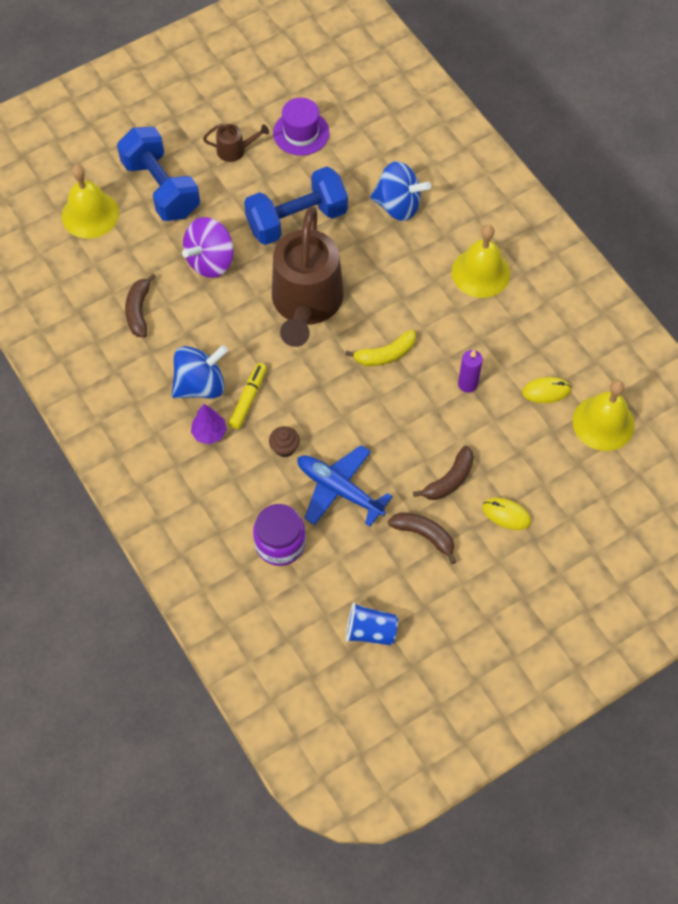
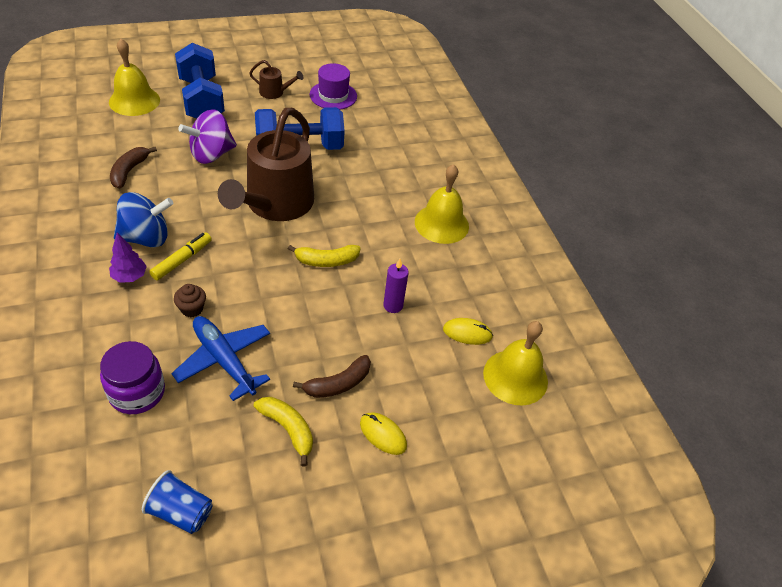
camera: 10 degrees right, 15 degrees down
blue spinning top [370,161,431,221] -> none
brown banana [388,512,456,564] -> yellow banana [254,397,313,466]

